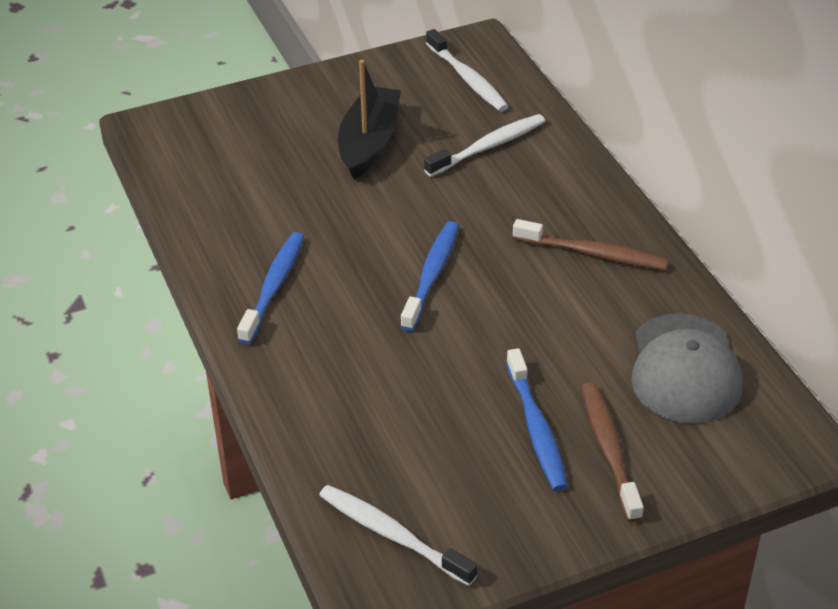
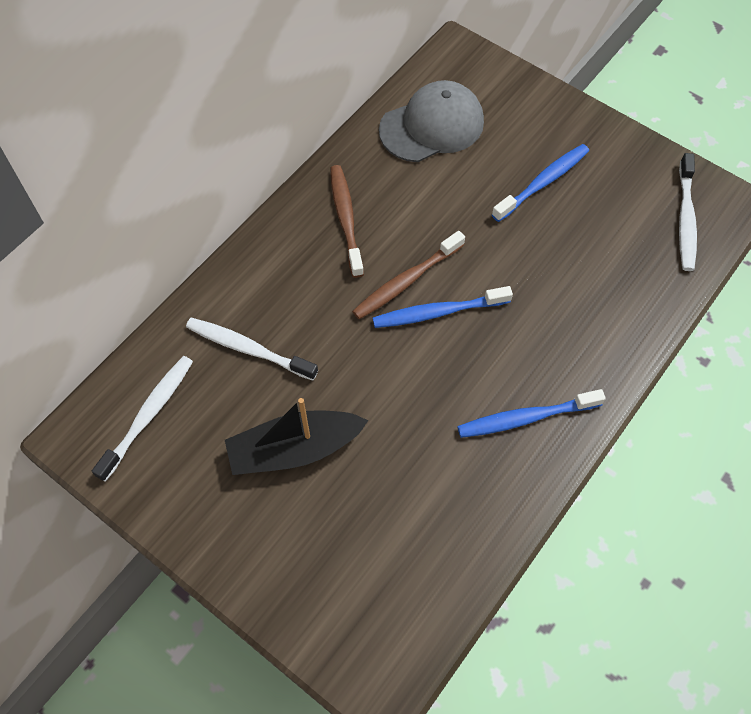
camera: 120 degrees left, 20 degrees up
brown toothbrush [581,382,644,522] -> brown toothbrush moved to [352,231,465,319]

